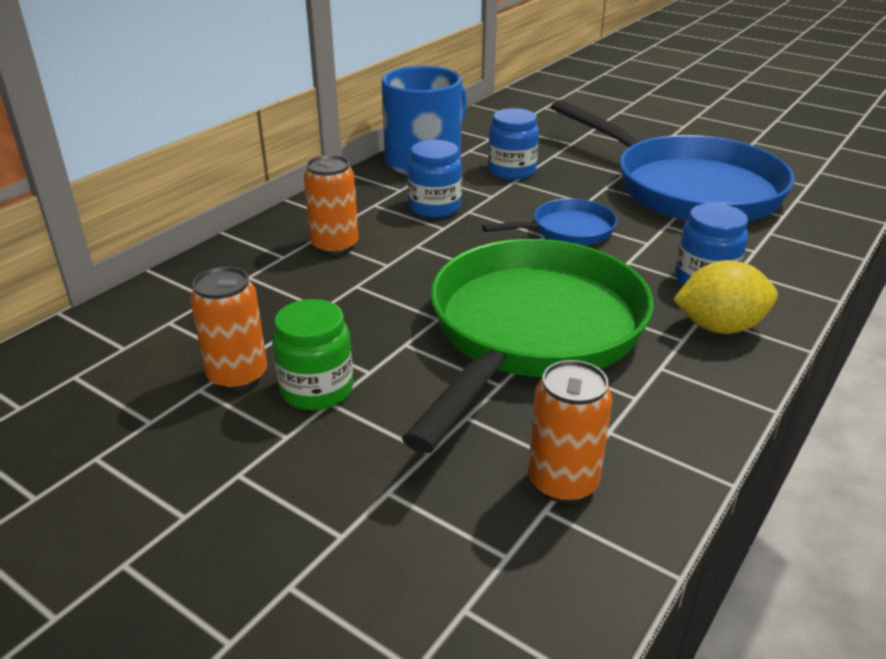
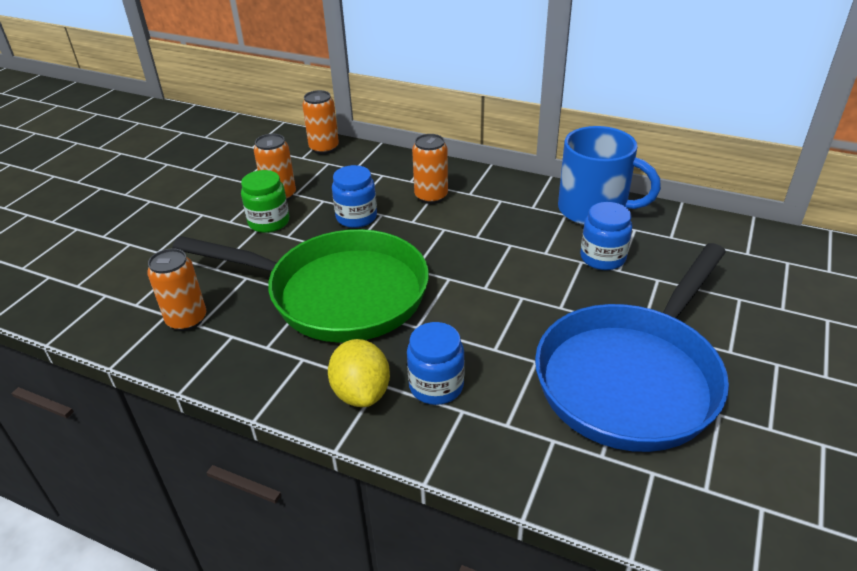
camera: 80 degrees right, 5 degrees up
blue jar [408,140,462,218] -> blue jar moved to [332,165,377,228]
blue pan [482,199,618,245] -> none
none -> orange can [302,90,339,154]

